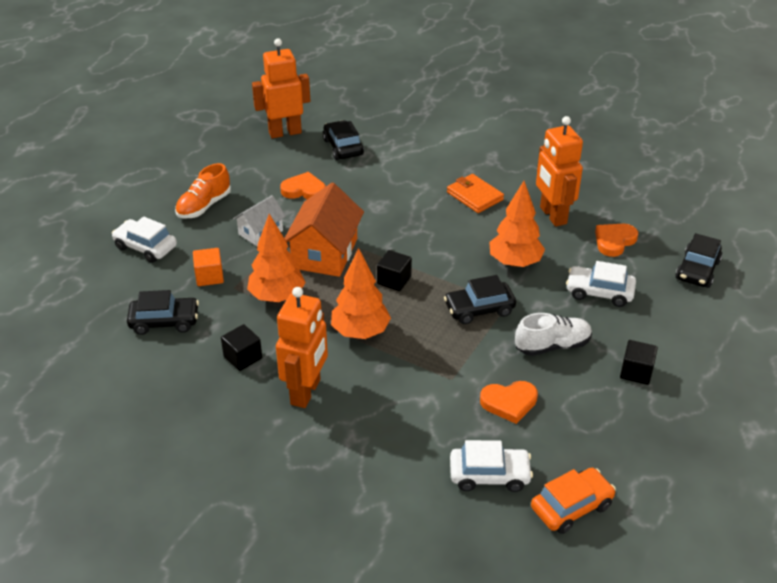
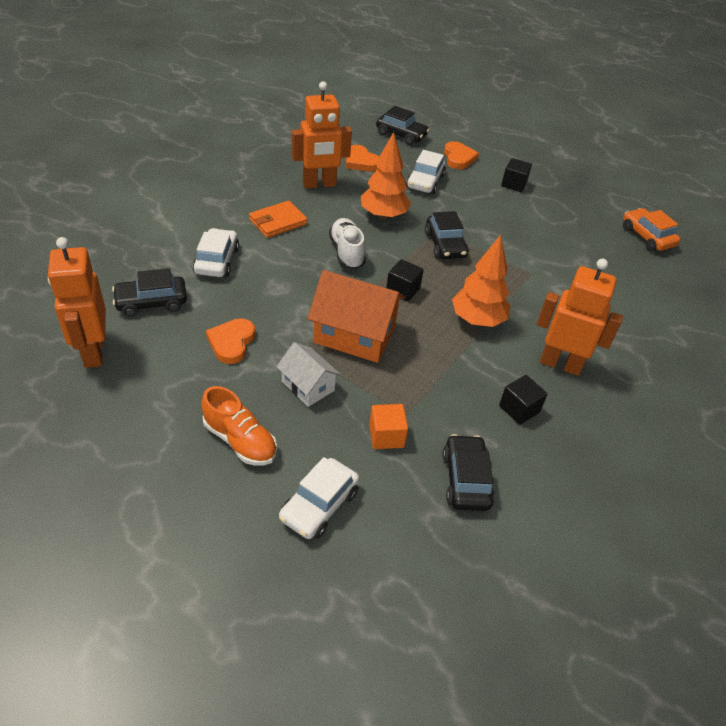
camera: 90 degrees left, 5 degrees up
orange tree [247,214,306,302] -> none
white car [450,440,533,492] -> white car moved to [193,228,239,277]
orange heart [480,381,538,424] -> orange heart moved to [444,141,479,169]
white shoe [515,313,592,356] -> white shoe moved to [329,218,366,270]

